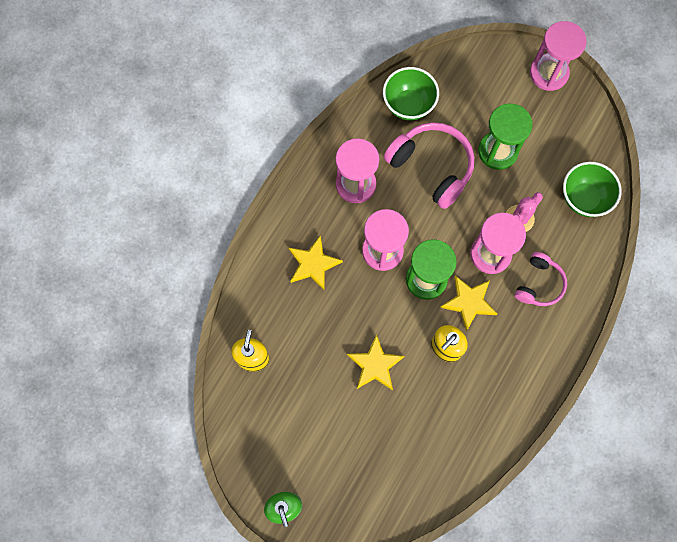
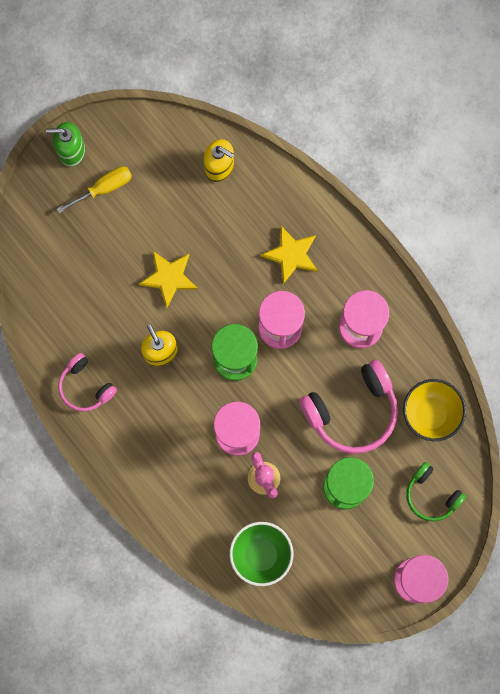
camera: 110 degrees right, 5 degrees up
green bowl [383,67,439,120] -> yellow bowl [403,379,466,441]
yellow star [440,276,498,331] -> none
pink headphones [515,252,567,306] -> pink headphones moved to [58,353,117,412]
none -> yellow screwdriver [57,166,132,213]
none -> green headphones [406,462,466,521]

